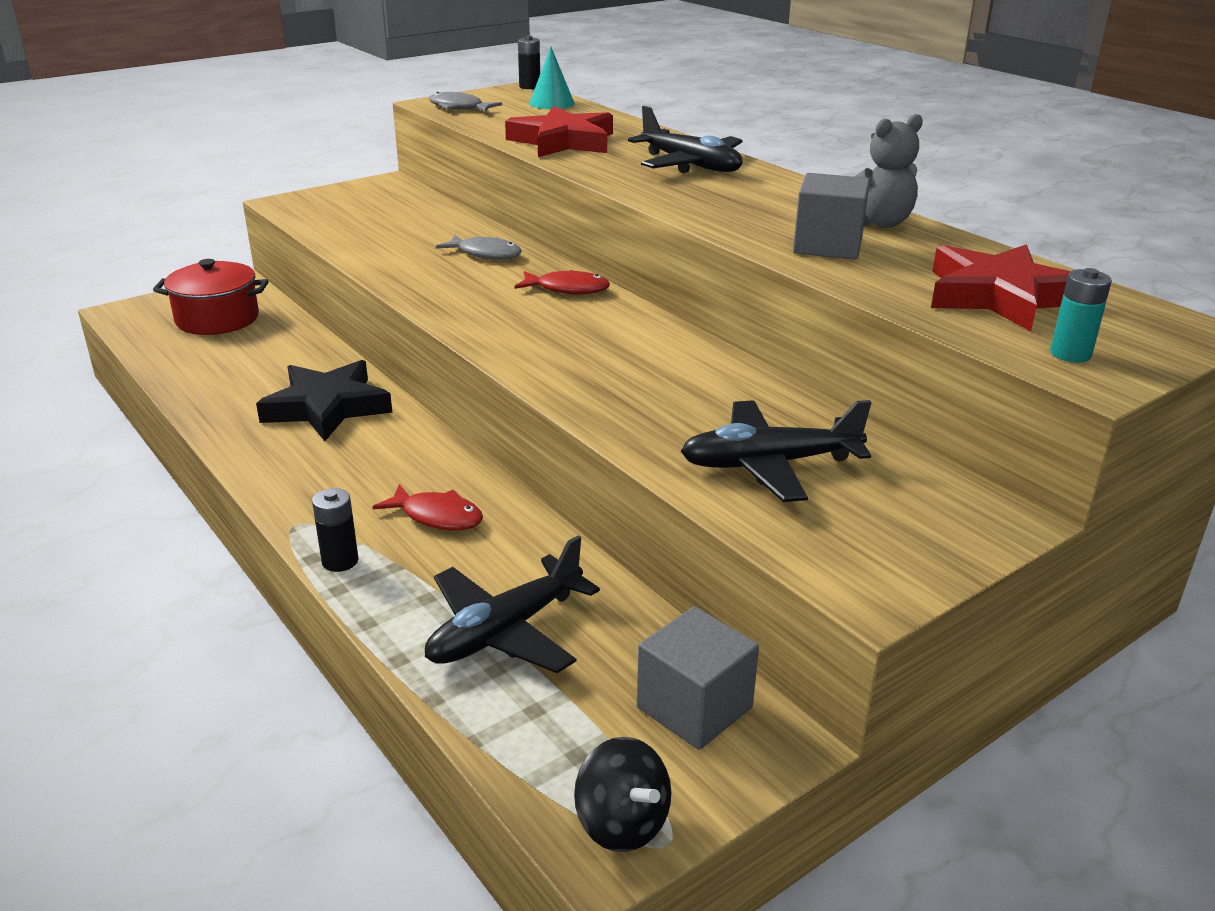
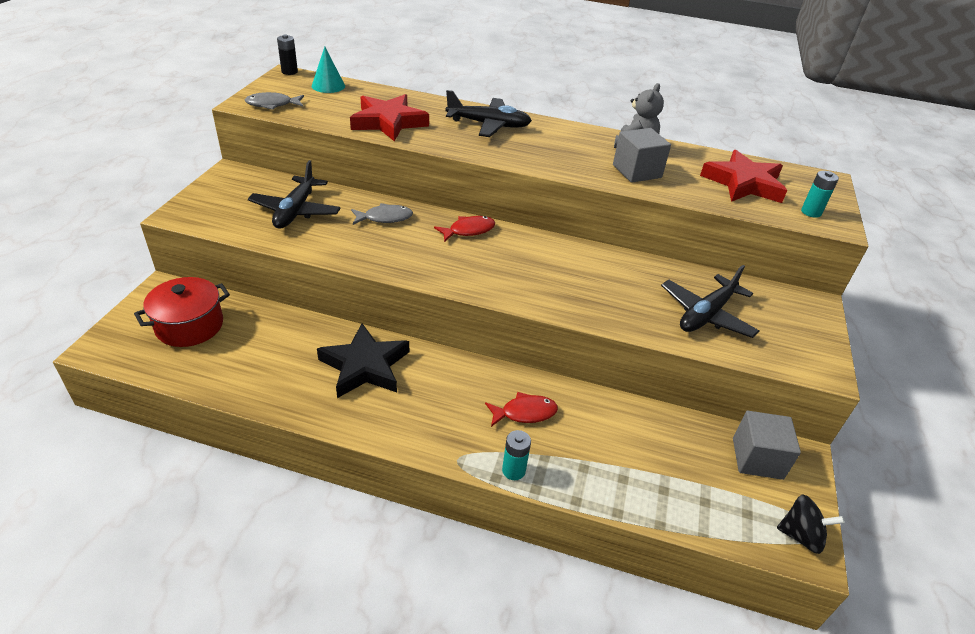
camera: 40 degrees left, 10 degrees up
black battery [312,488,359,572] -> turquoise battery [502,430,531,480]
black plane [425,535,600,673] -> black plane moved to [248,160,341,229]

